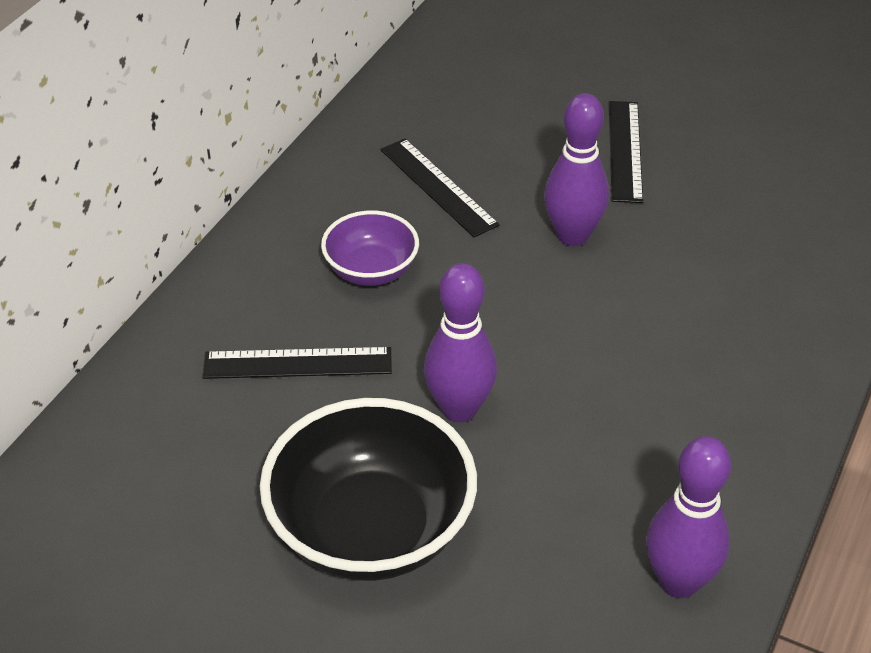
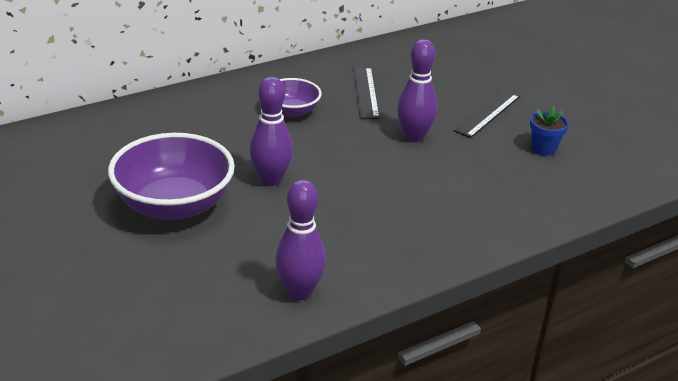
camera: 30 degrees right, 10 degrees down
black ruler [202,347,392,379] -> none
black bowl [260,398,477,581] -> purple bowl [108,133,235,221]
none -> blue flower pot [530,106,569,156]

